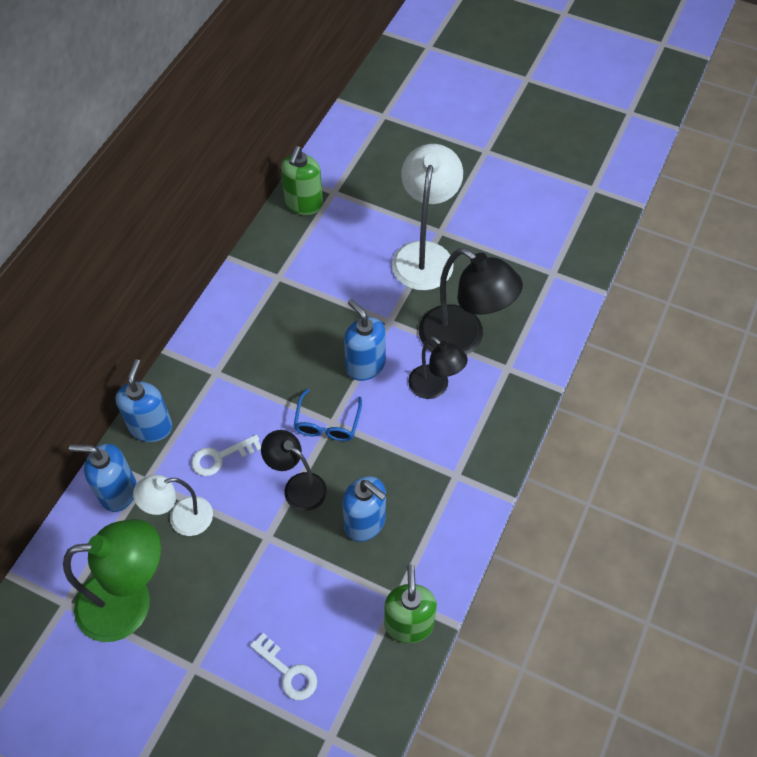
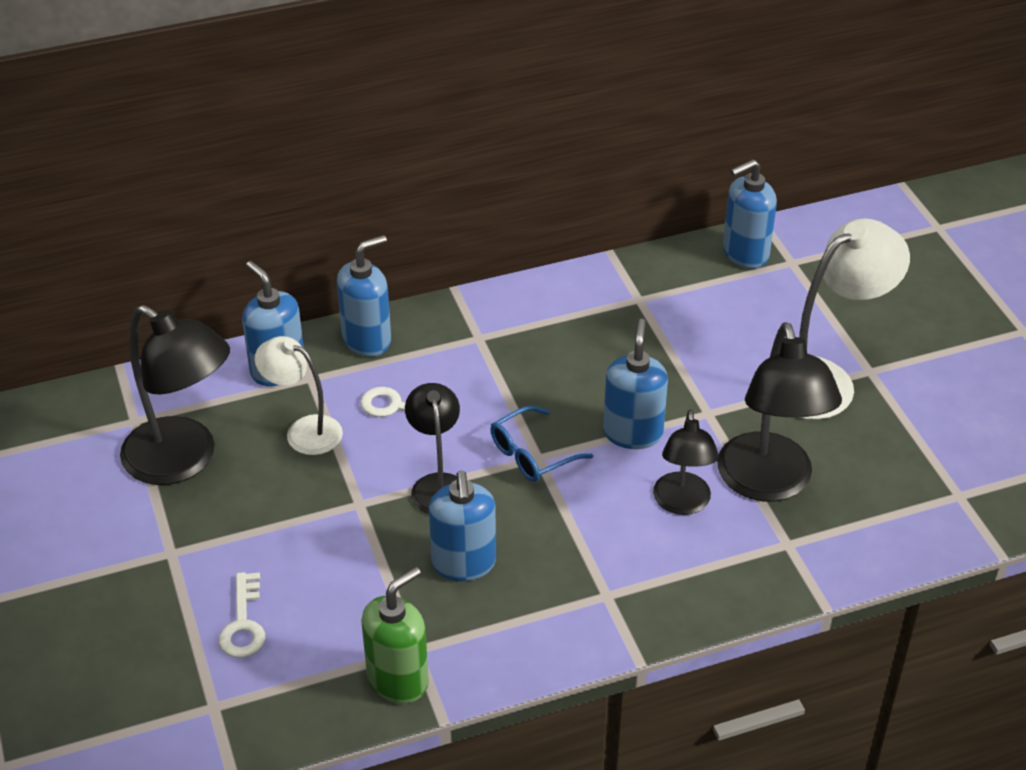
camera: 45 degrees right, 15 degrees down
green lamp [63,519,161,642] -> black lamp [120,305,230,485]
green soap dispenser [281,146,323,215] -> blue soap dispenser [723,159,777,269]

